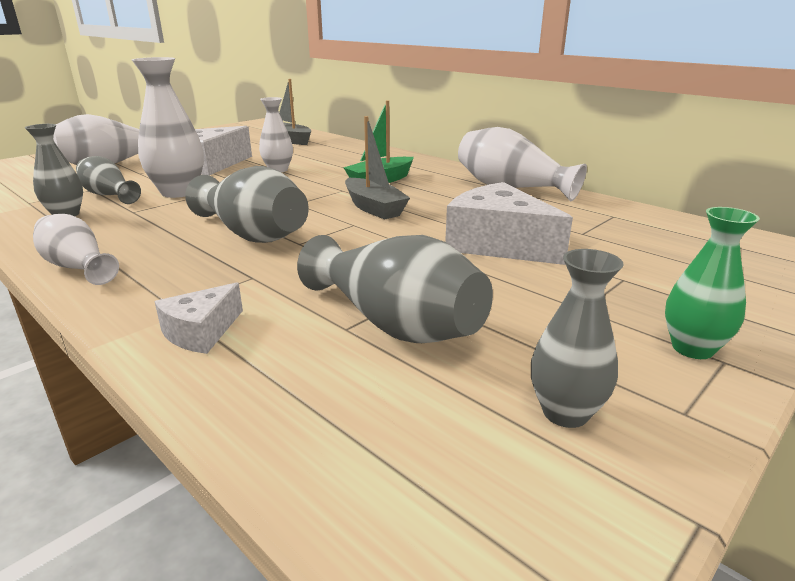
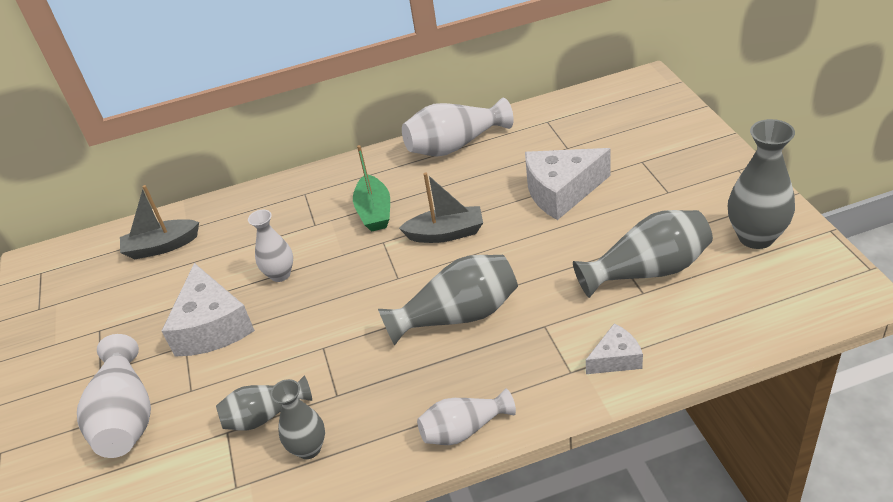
camera: 55 degrees left, 15 degrees up
white vase [132,57,204,198] -> none
white cheese [154,282,243,354] -> white cheese turned 90 degrees counterclockwise [586,323,643,374]
grey vase [531,249,624,428] -> grey vase [728,119,795,249], size x1.60
green vase [665,207,760,359] -> none

